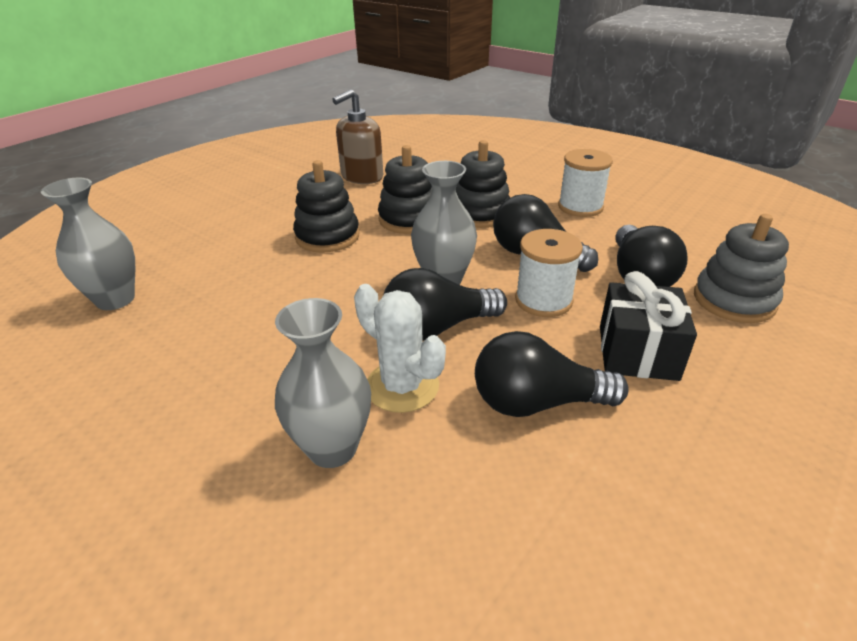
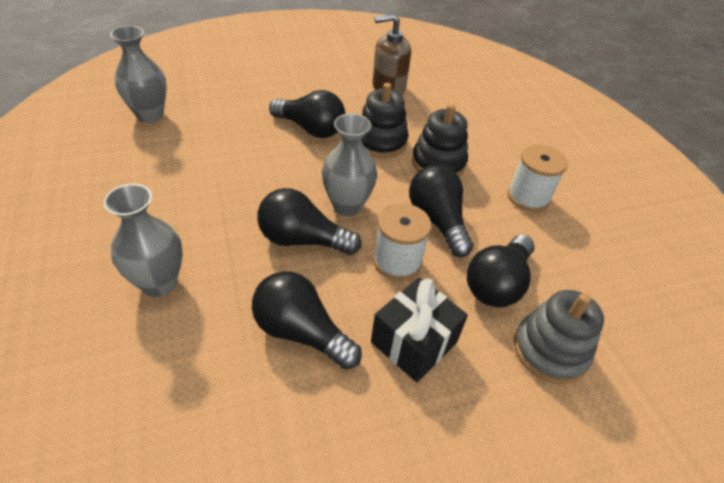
camera: 30 degrees right, 10 degrees up
black stacking toy [293,160,360,253] -> black light bulb [269,90,345,138]
white cactus [354,284,446,413] -> none

